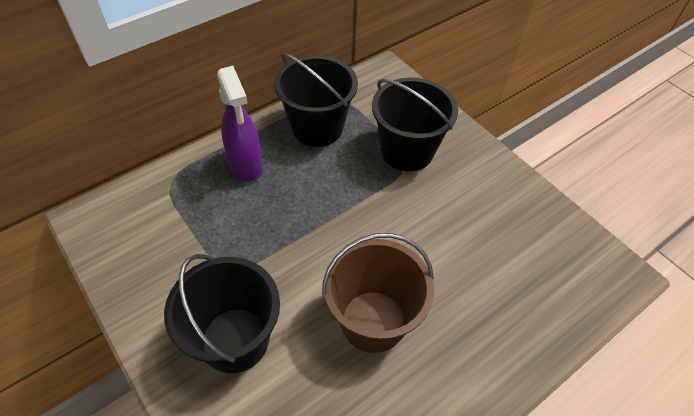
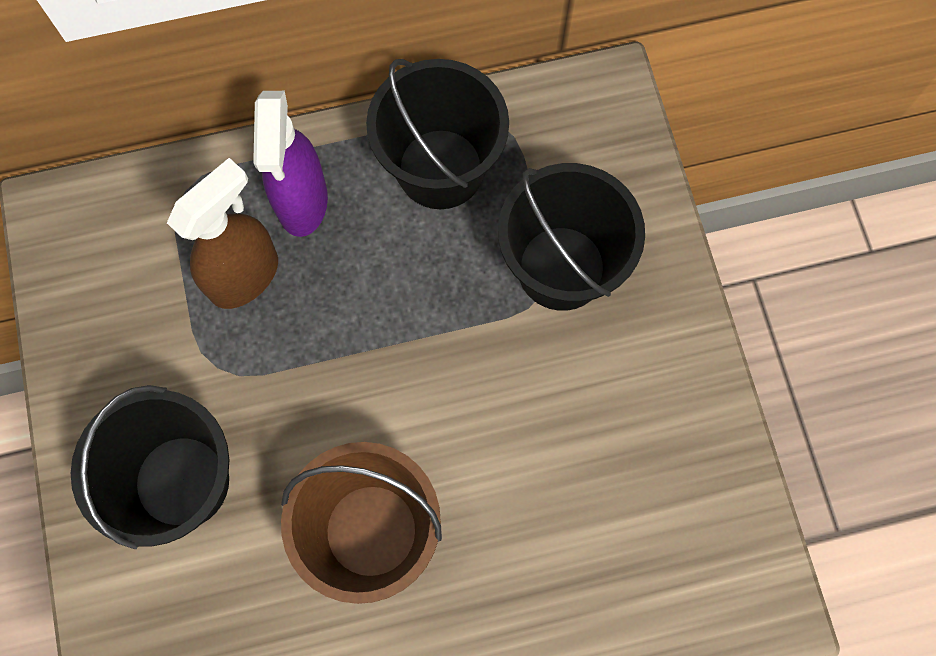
camera: 25 degrees right, 20 degrees up
none -> brown spray bottle [167,158,278,309]

